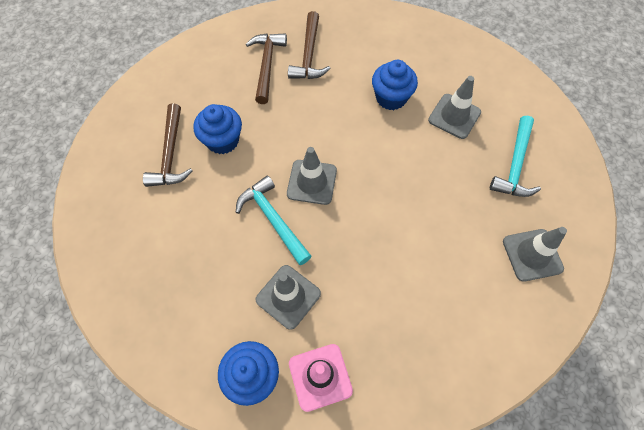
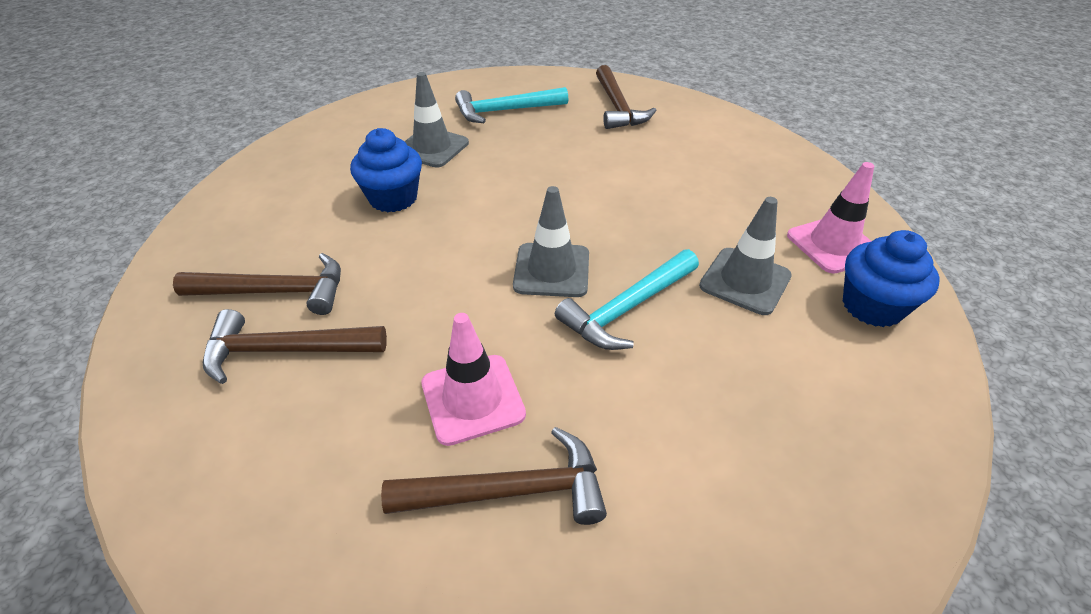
camera: 95 degrees left, 20 degrees down
blue cupcake [193,104,242,154] -> pink traffic cone [422,313,526,446]
turquoise hammer [490,115,541,197] -> turquoise hammer turned 150 degrees clockwise [455,87,568,123]
grey traffic cone [503,227,567,282] -> brown hammer [596,65,657,129]

